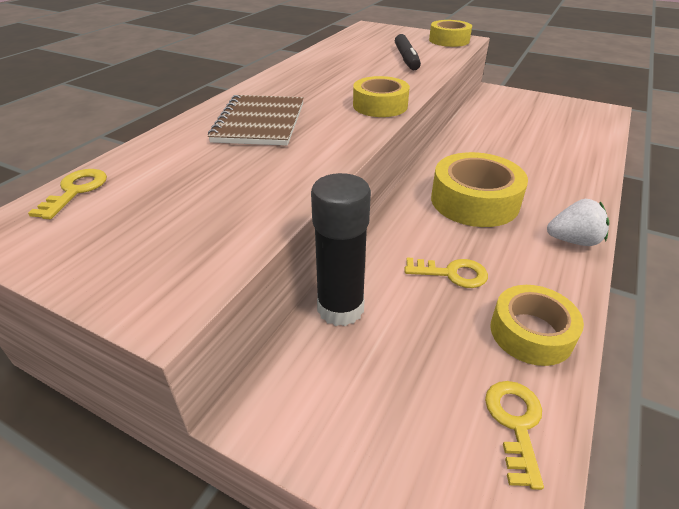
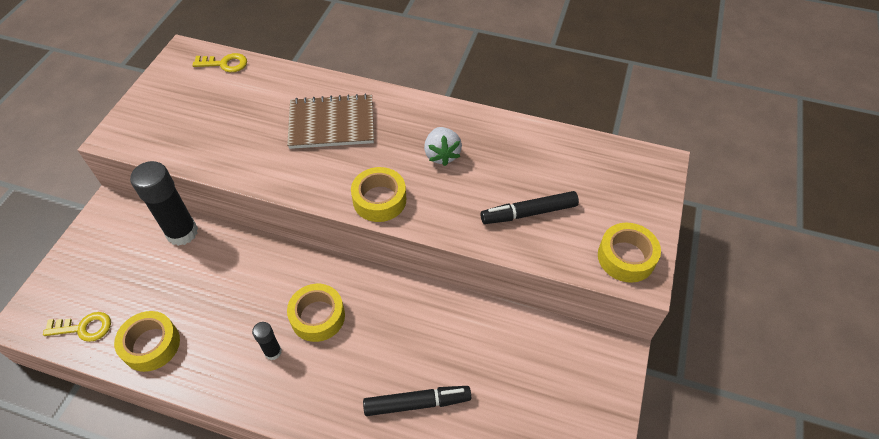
camera: 80 degrees right, 15 degrees up
yellow key [404,258,488,288] -> none
yellow tape [431,152,528,227] -> yellow tape [287,284,345,342], size x0.66
white strawberry [547,199,609,246] -> white strawberry moved to [424,127,462,166]
none -> black glue stick [252,322,282,360]
none -> black marker [363,386,471,416]

